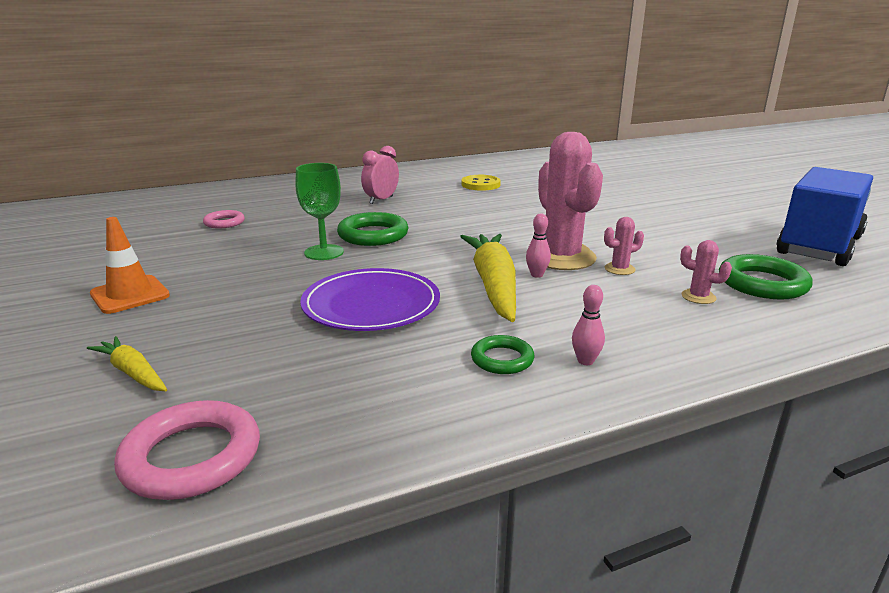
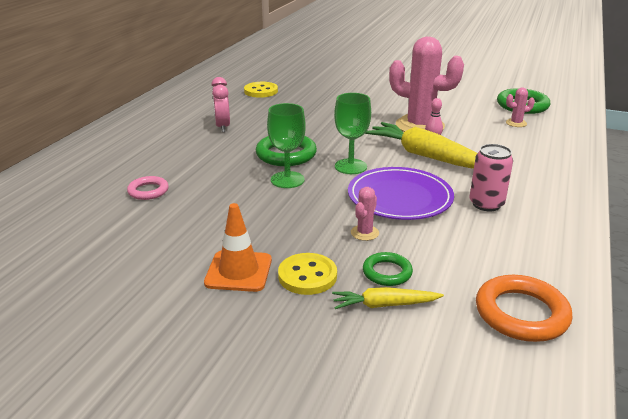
camera: 45 degrees left, 5 degrees up
pink ring [114,400,260,500] -> orange ring [476,275,573,342]
green ring [471,335,534,374] -> green ring moved to [363,252,413,286]
pink bowling pin [572,285,605,365] -> none
pink cactus [604,217,644,275] -> pink cactus moved to [351,187,379,241]
blue truck [777,167,873,266] -> none
none -> yellow button [278,253,337,295]
none -> green goblet [334,93,371,174]
none -> pink can [470,144,513,212]

